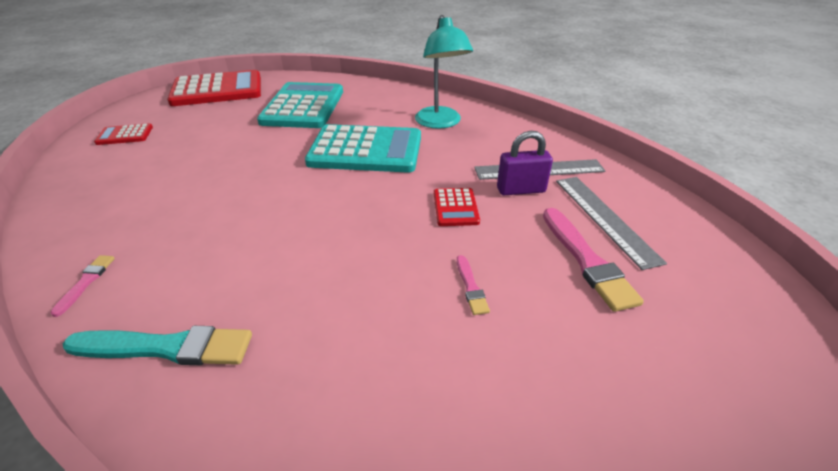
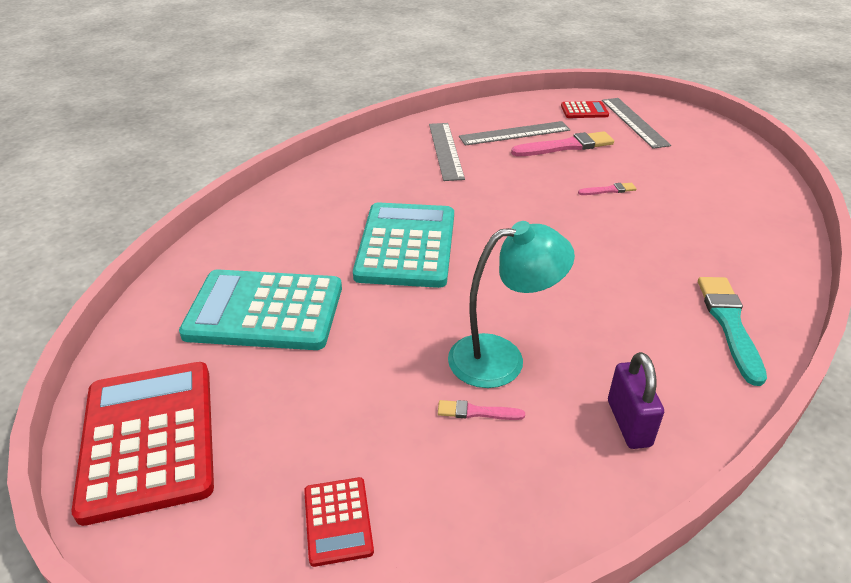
camera: 90 degrees left, 0 degrees up
pink brush [50,255,115,317] -> pink brush moved to [438,400,525,420]
turquoise lamp [415,15,473,129] -> turquoise lamp moved to [448,221,575,388]
red calculator [434,188,480,226] -> red calculator moved to [561,101,609,118]
purple padlock [497,131,553,195] -> purple padlock moved to [608,352,664,449]
none -> grey ruler [602,98,671,149]

